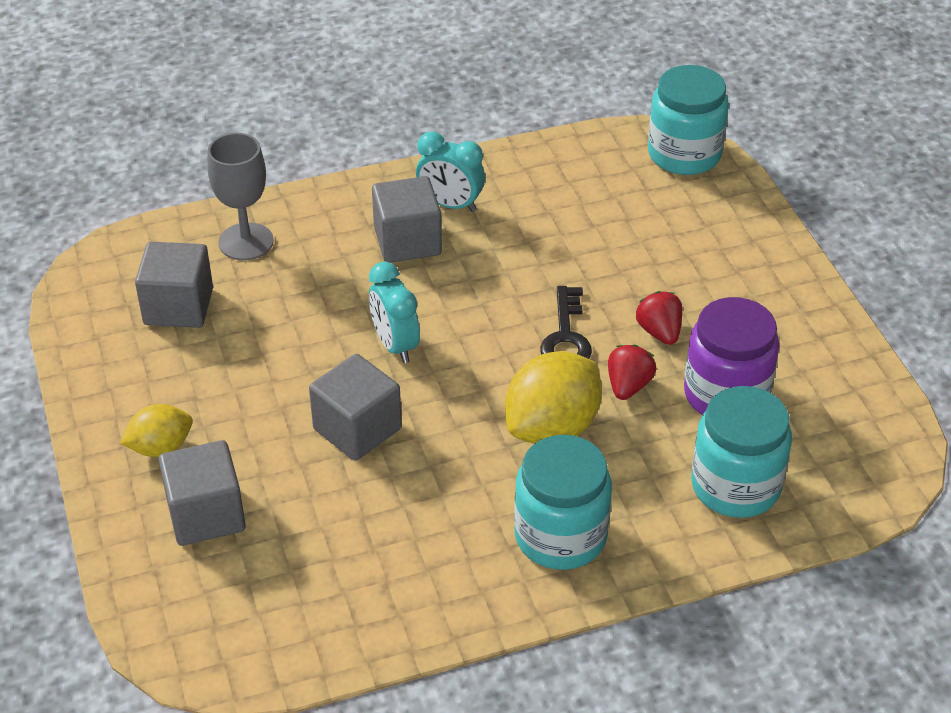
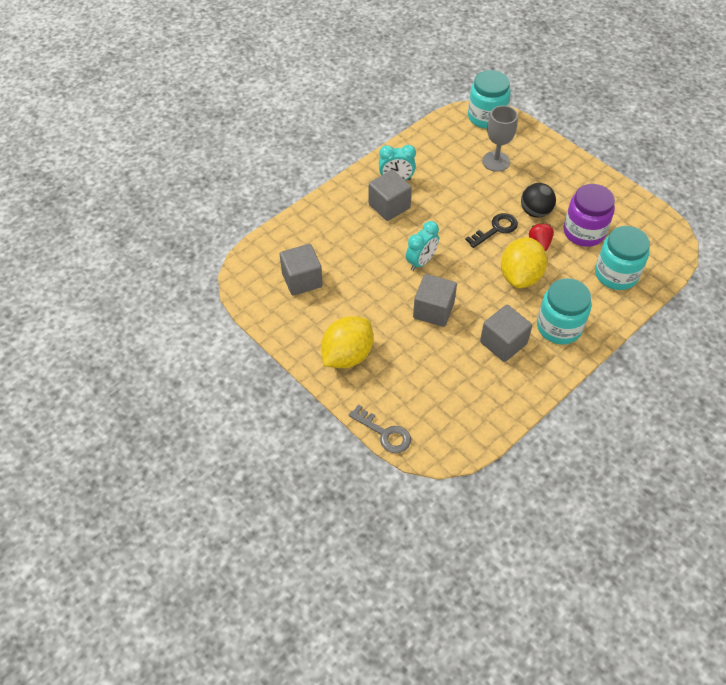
camera: 25 degrees left, 10 degrees up
yellow lemon [120,404,193,457] -> yellow lemon [321,316,373,368], size x1.72
grey cube [159,440,246,546] -> grey cube moved to [480,305,532,362]
grey goblet [207,133,274,260] -> grey goblet moved to [482,106,518,172]
turquoise clock [369,262,420,363] -> turquoise clock turned 90 degrees counterclockwise [406,221,439,271]
black key [540,286,592,359] -> black key turned 105 degrees counterclockwise [465,213,518,248]
red strawberry [636,291,682,345] -> black ball [521,183,556,218]
none -> grey key [349,404,411,453]

